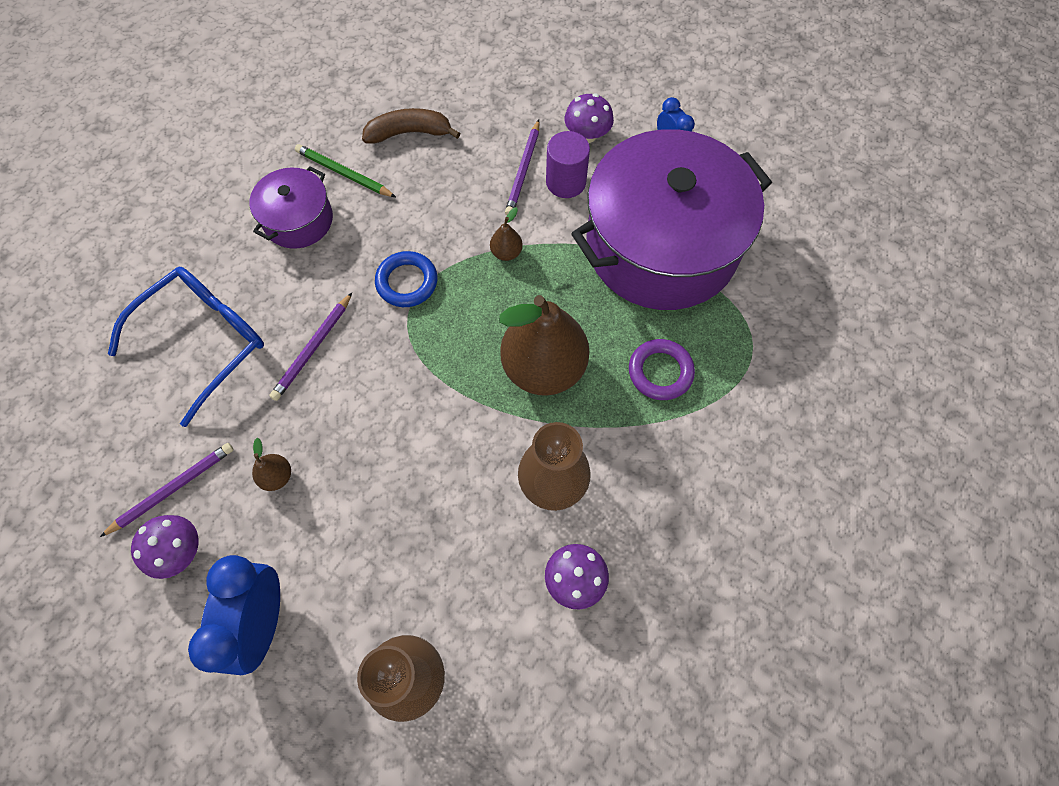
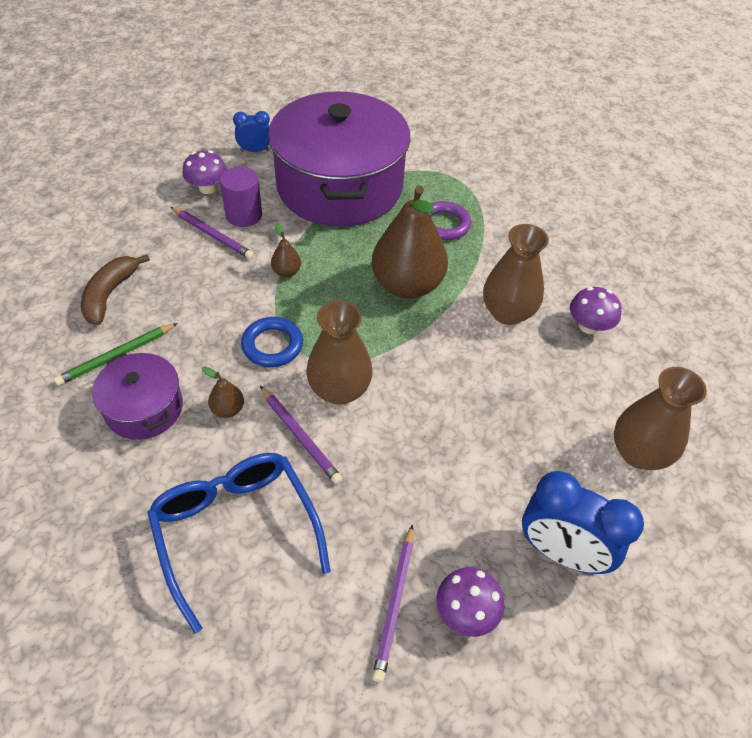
camera: 70 degrees left, 15 degrees down
purple pencil [100,443,233,537] -> purple pencil turned 150 degrees counterclockwise [372,524,414,682]
brown pear [252,438,291,491] -> brown pear moved to [202,367,244,418]
none -> brown vase [306,301,372,405]

